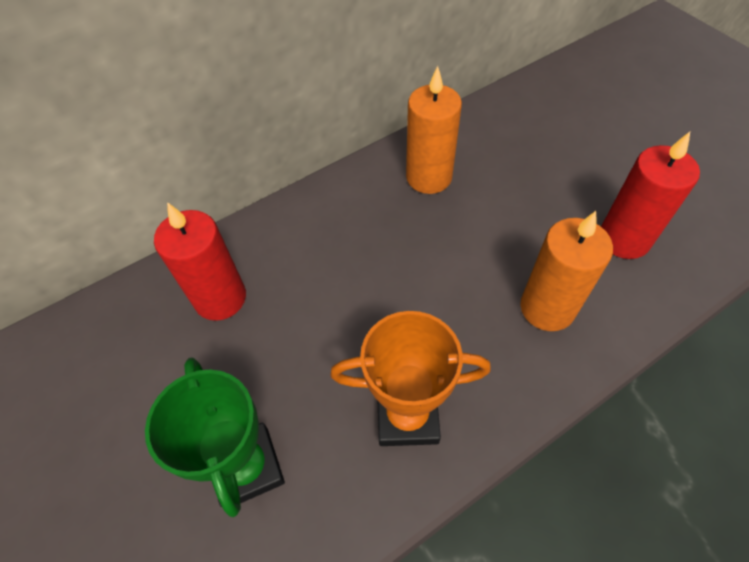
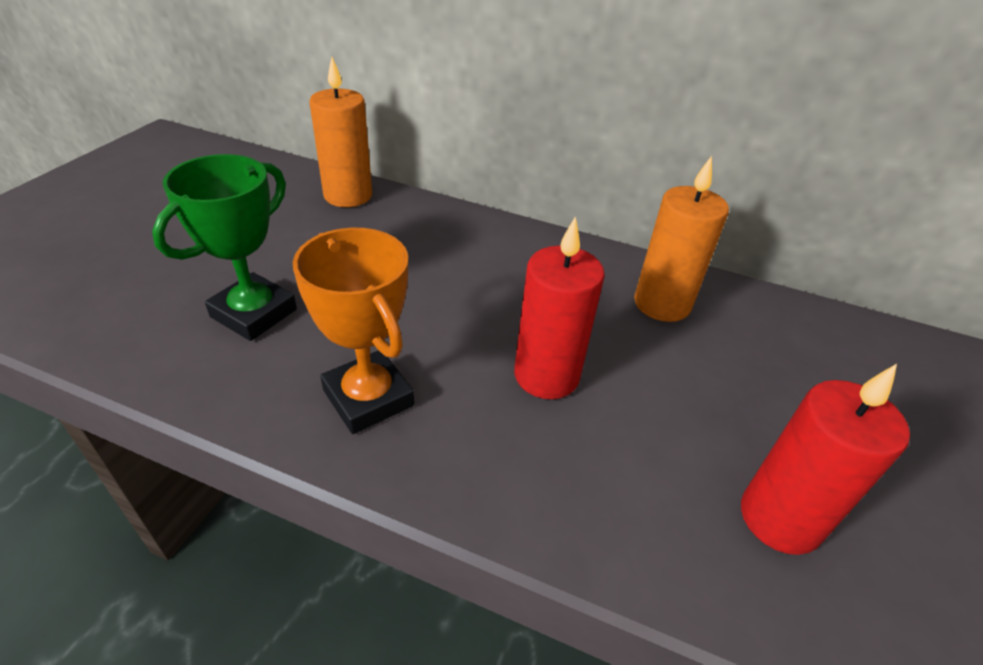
camera: 50 degrees right, 15 degrees down
red candle [154,202,246,321] -> red candle moved to [514,216,605,399]
orange candle [520,211,613,331] -> orange candle moved to [309,57,372,207]

